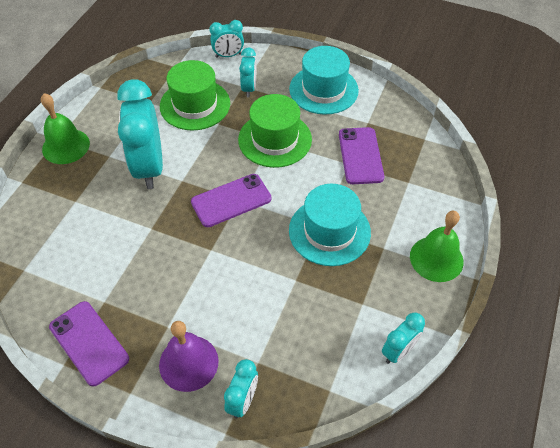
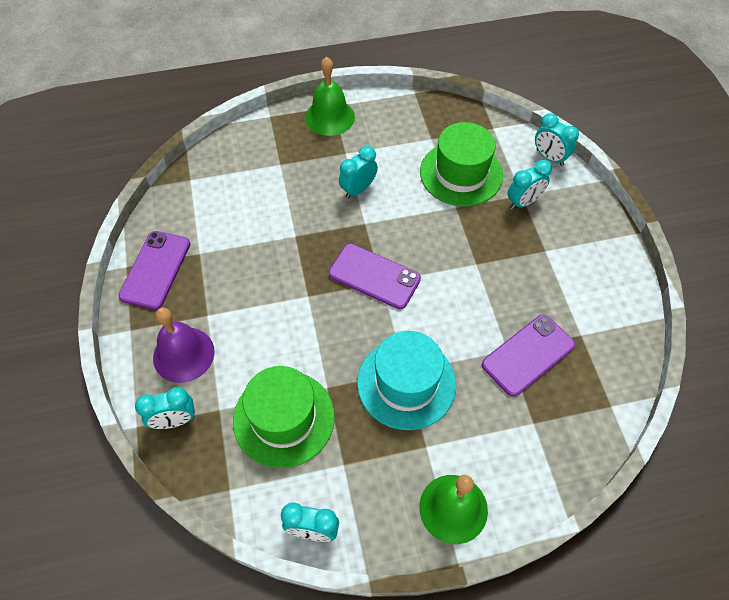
camera: 55 degrees right, 5 degrees up
turquoise clock [117,79,163,189] -> turquoise clock [339,146,378,199], size x0.50
green hat [238,94,312,168] -> green hat moved to [233,366,335,468]
turquoise hat [289,46,359,115] -> none

